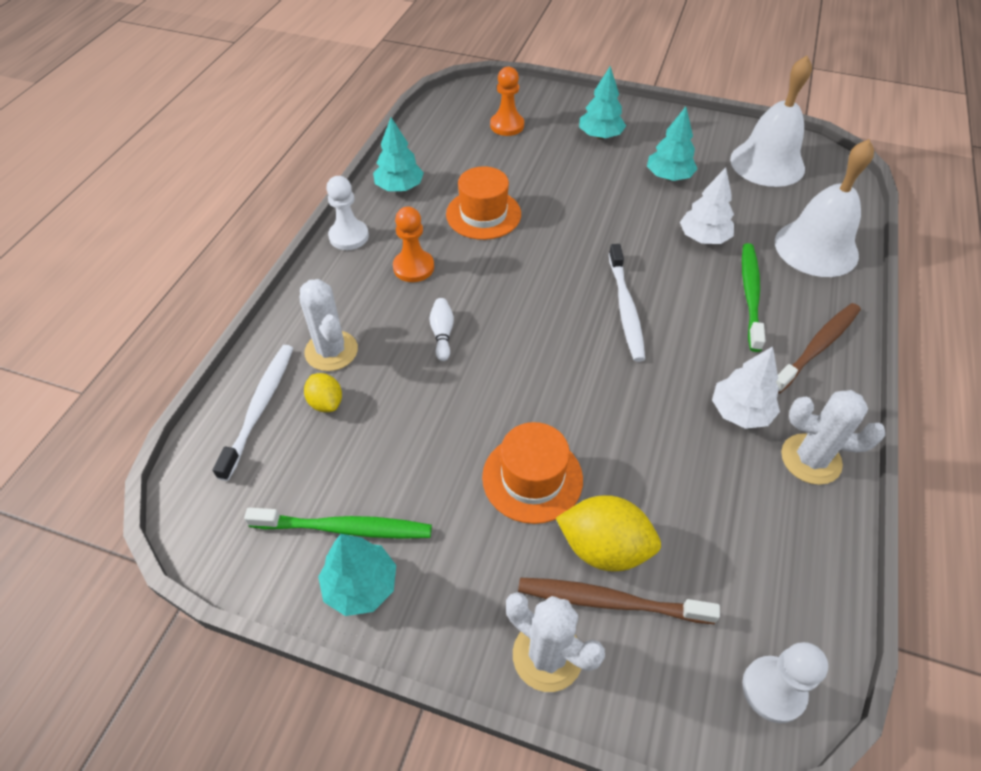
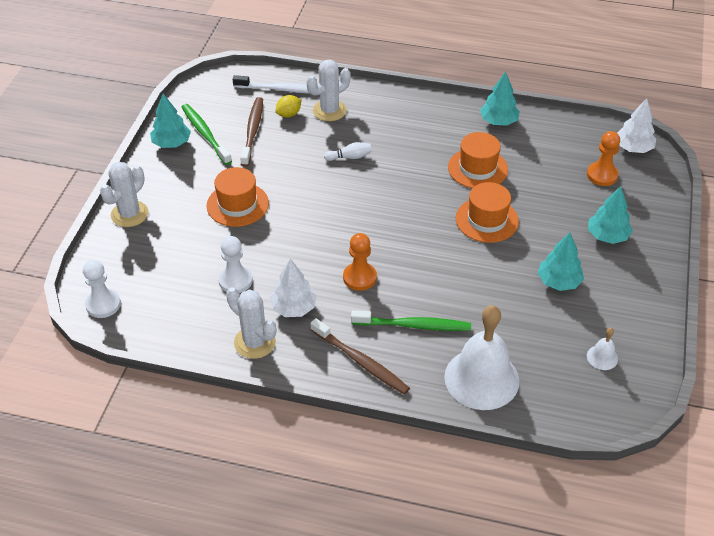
camera: 85 degrees right, 5 degrees down
green toothbrush [244,508,432,539] -> green toothbrush turned 150 degrees clockwise [182,104,232,165]
white pawn [326,176,369,250] -> white pawn moved to [218,236,253,293]
orange pawn [393,207,434,282] -> orange pawn moved to [343,233,377,291]
brown toothbrush [518,578,720,624] -> brown toothbrush moved to [240,97,263,167]
yellow lemon [556,495,661,572] -> none
white toothbrush [609,244,645,362] -> none
white tree [680,168,734,244] -> white tree moved to [617,98,656,153]
white bell [730,56,812,187] -> white bell [587,328,618,370], size x0.42
white cactus [781,390,885,485] -> white cactus turned 60 degrees counterclockwise [226,287,276,359]
none -> orange hat [456,182,519,243]

